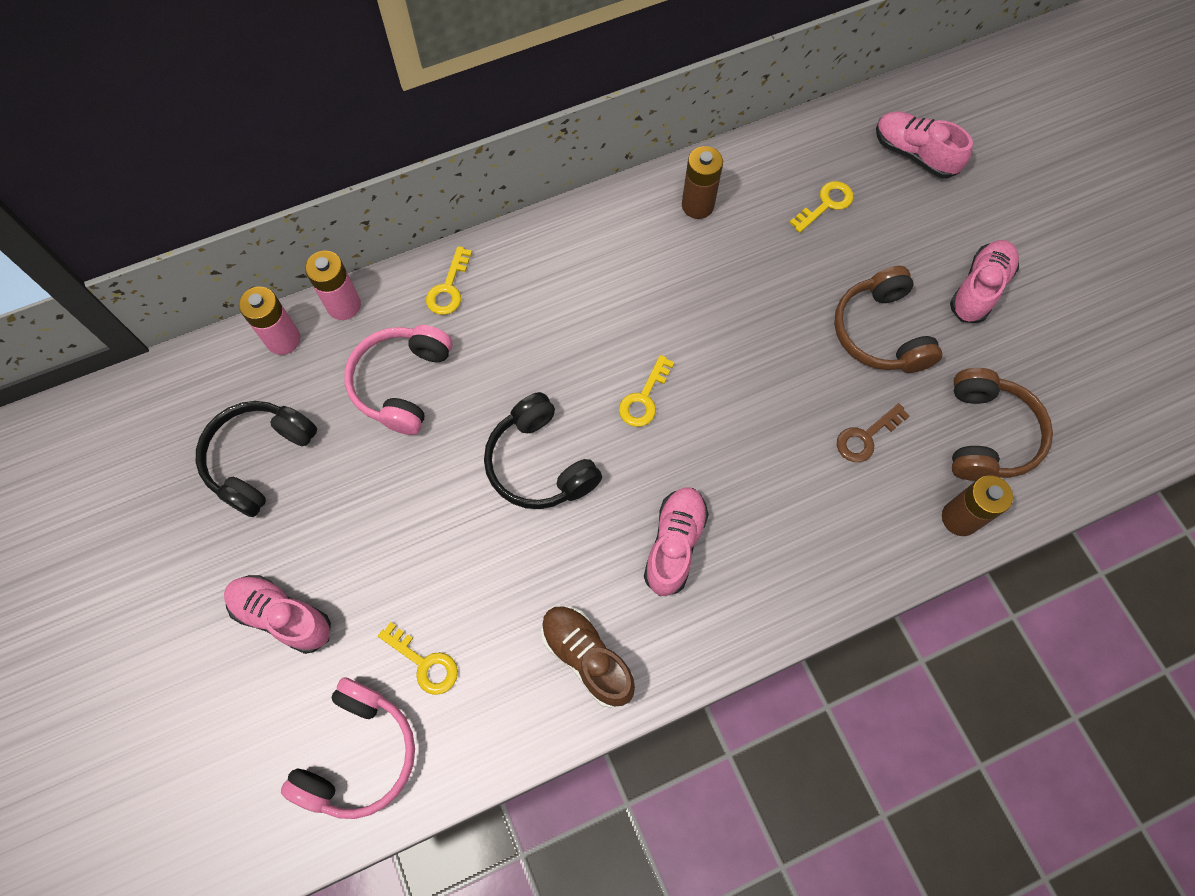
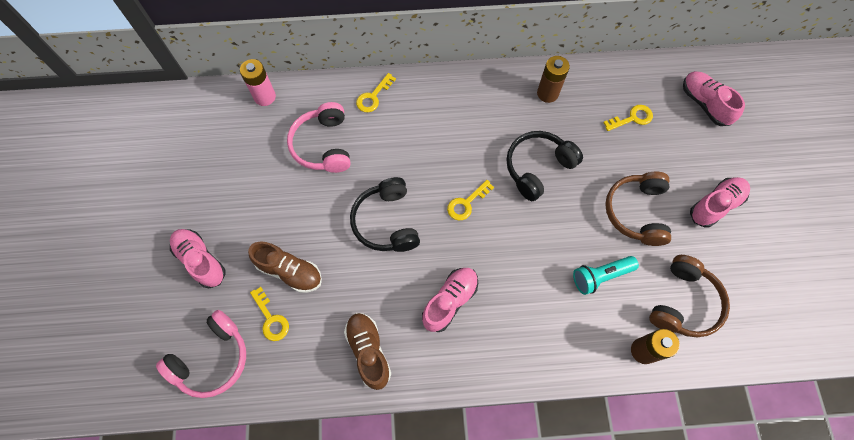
camera: 20 degrees right, 0 degrees up
black headphones [196,401,317,517] -> black headphones moved to [506,131,583,201]
pink battery [305,251,361,320] -> none
pink headphones [344,325,453,435] -> pink headphones turned 45 degrees counterclockwise [287,102,351,173]
brown key [837,403,910,462] -> turquoise flashlight [573,256,639,295]
none -> brown shoe [248,242,322,293]

